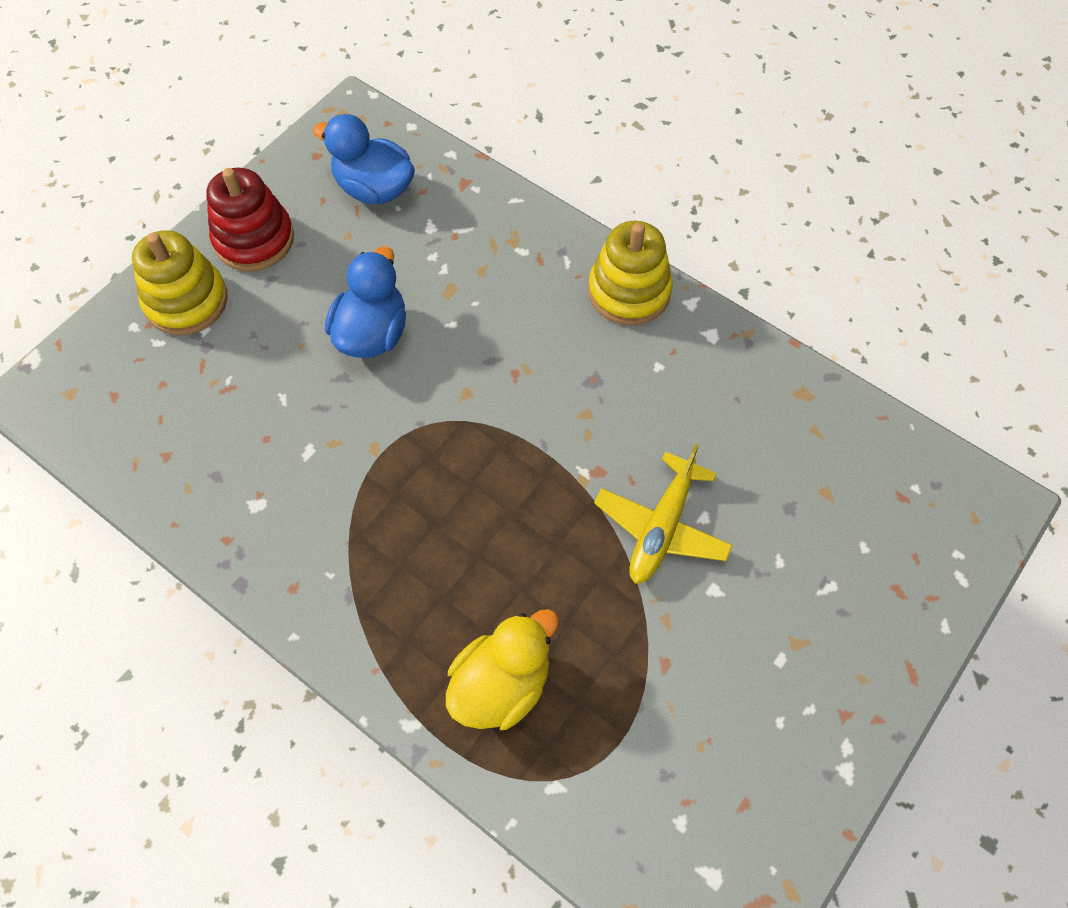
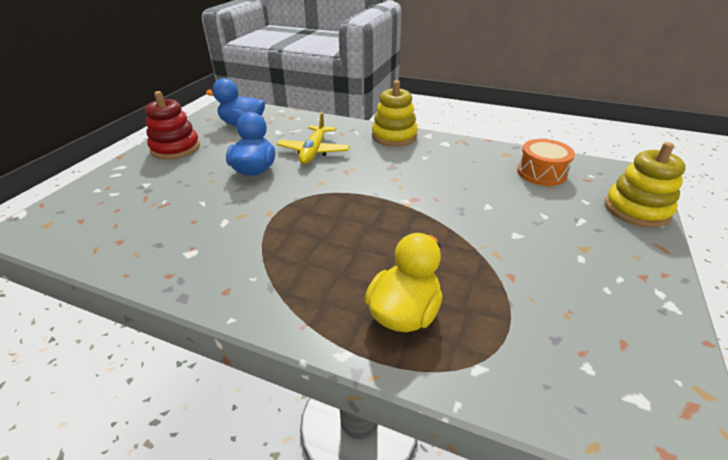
camera: 15 degrees left, 25 degrees down
yellow stacking toy [132,230,228,335] -> yellow stacking toy moved to [605,142,686,228]
yellow plane [594,444,733,584] -> yellow plane moved to [277,112,350,164]
none -> orange drum [517,139,575,186]

